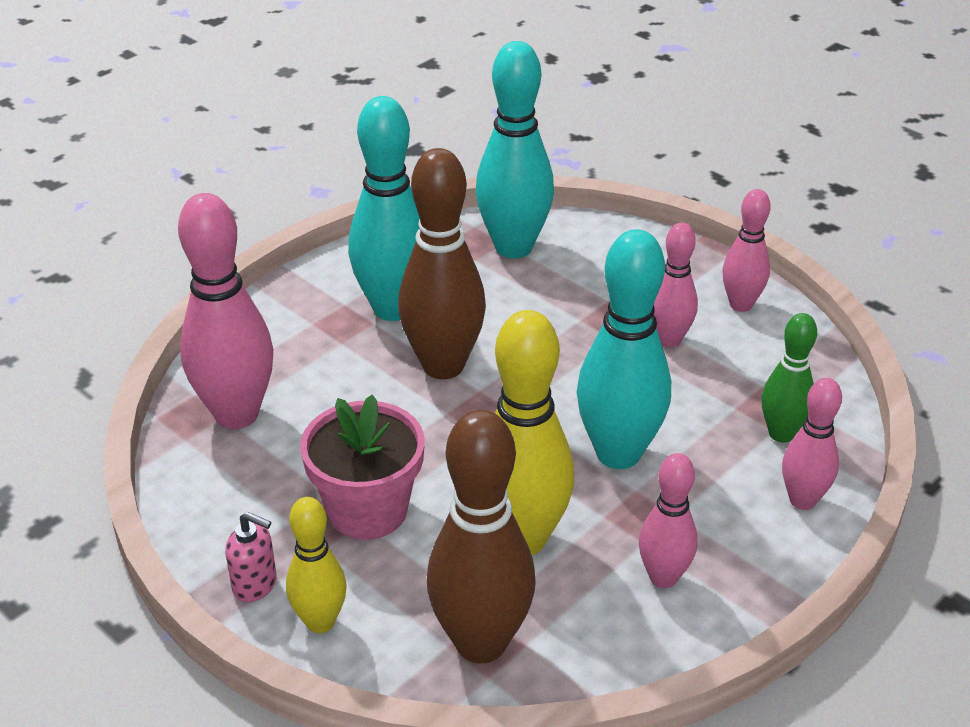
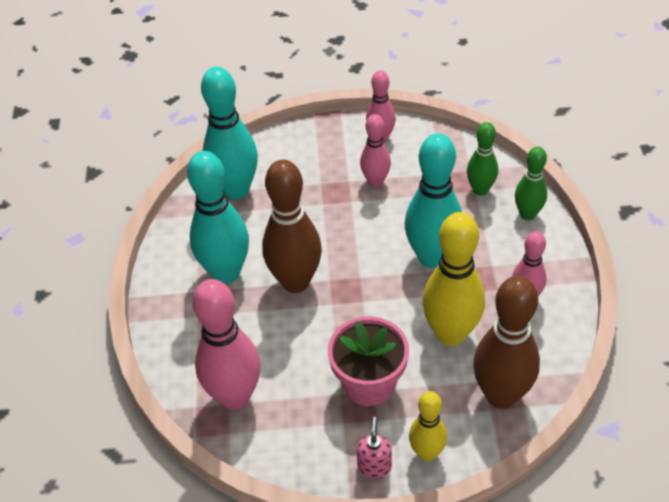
camera: 45 degrees left, 10 degrees up
pink soap dispenser [225,512,277,602] -> pink soap dispenser turned 60 degrees counterclockwise [357,417,392,478]
pink bowling pin [782,378,842,510] -> green bowling pin [515,147,547,220]

